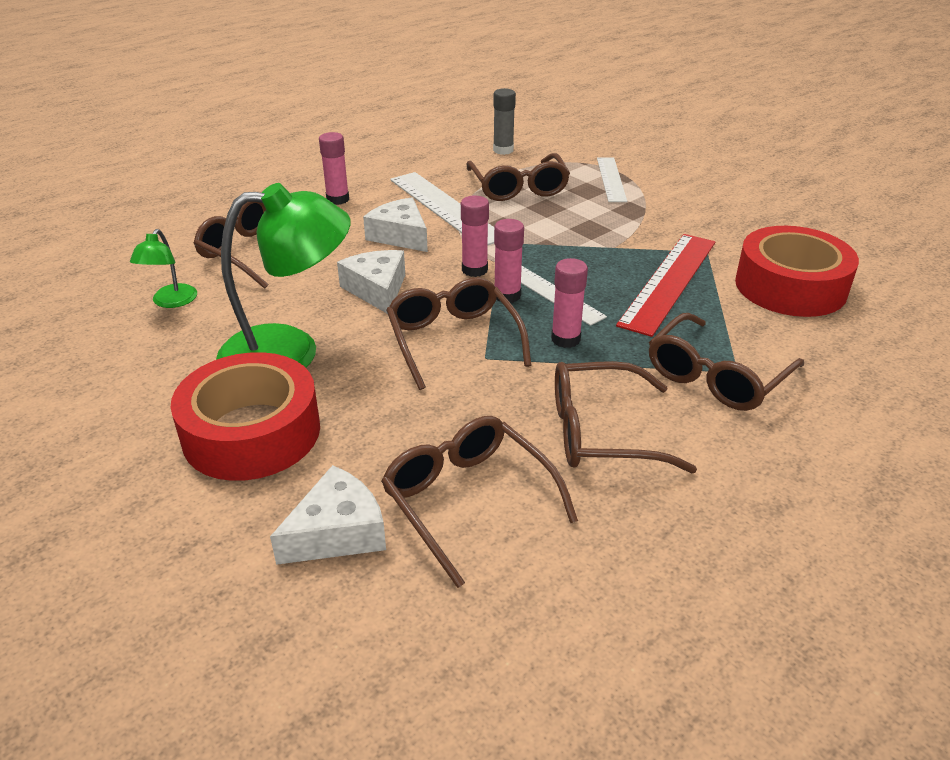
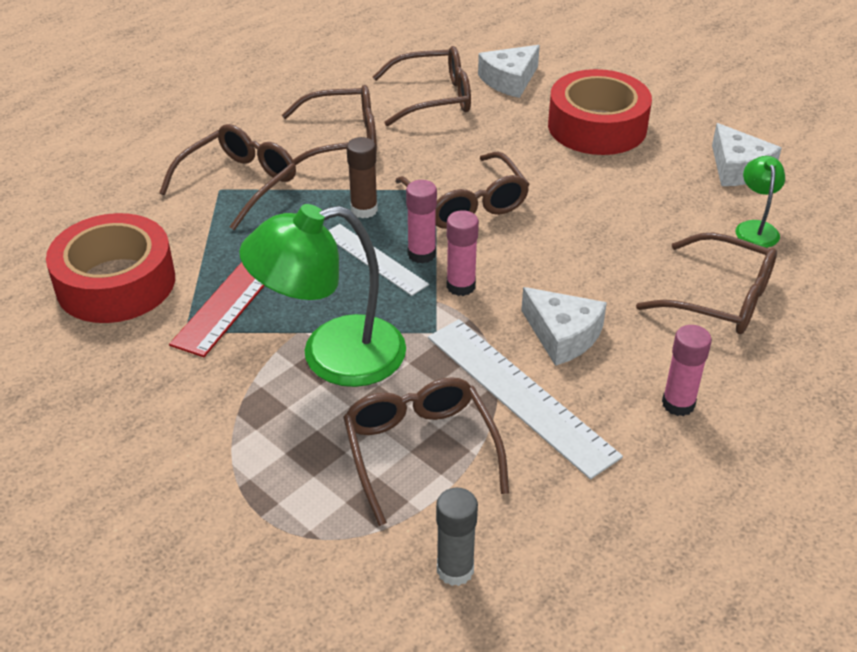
camera: 175 degrees right, 5 degrees up
green lamp [216,183,351,368] -> green lamp moved to [239,204,406,387]
white cheese [337,250,405,314] -> white cheese moved to [712,123,782,186]
brown glasses [381,416,578,588] -> brown glasses turned 60 degrees counterclockwise [373,46,471,126]
pink glue stick [551,258,588,348] -> brown glue stick [346,137,378,218]
white ruler [597,157,627,202] -> none

